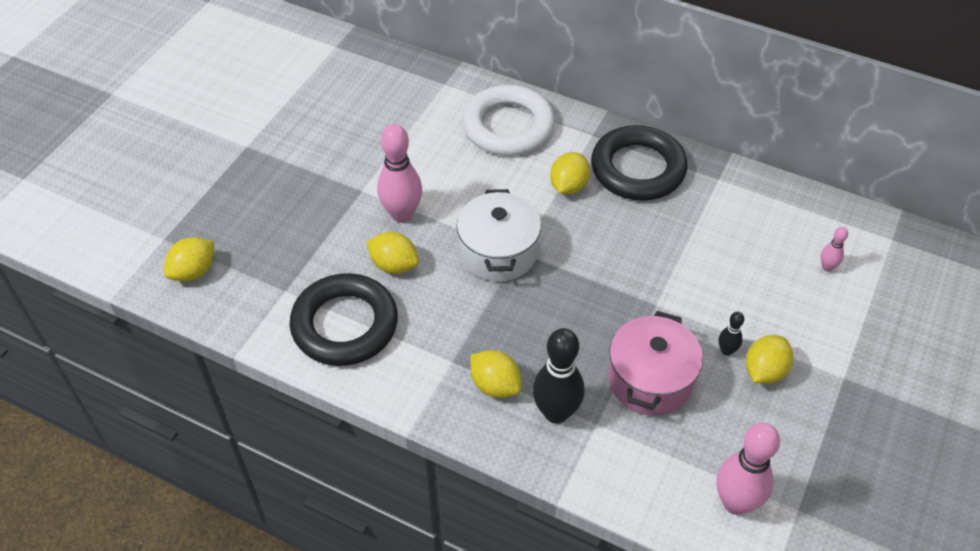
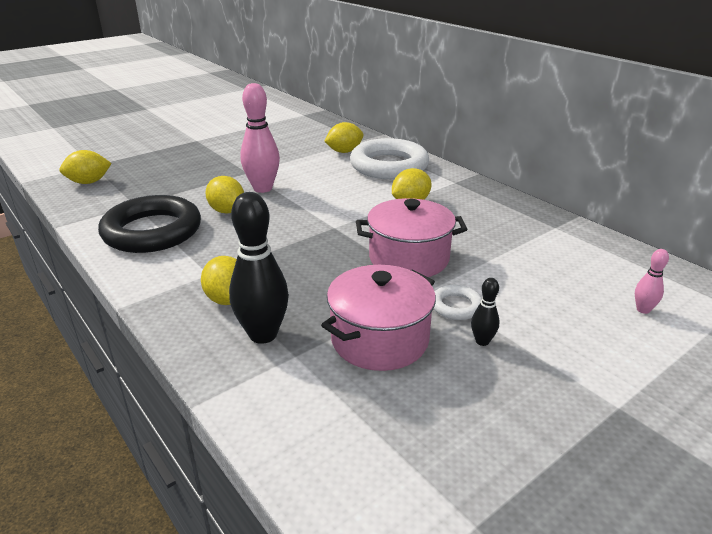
camera: 25 degrees right, 20 degrees down
white pot [457,189,541,282] -> none
black ring [591,125,688,201] -> none
pink bowling pin [716,423,780,515] -> none
yellow lemon [746,335,793,384] -> yellow lemon moved to [324,122,363,153]
none -> pink pot [356,198,467,277]
none -> white ring [434,285,482,320]

